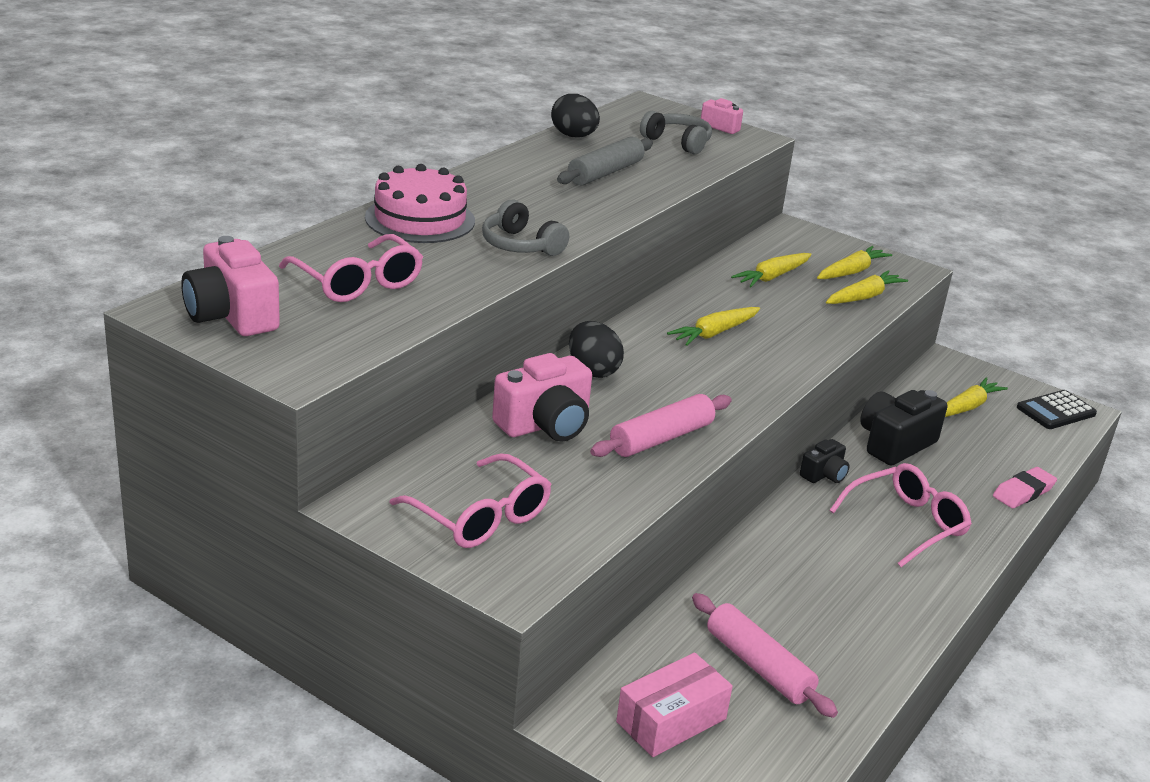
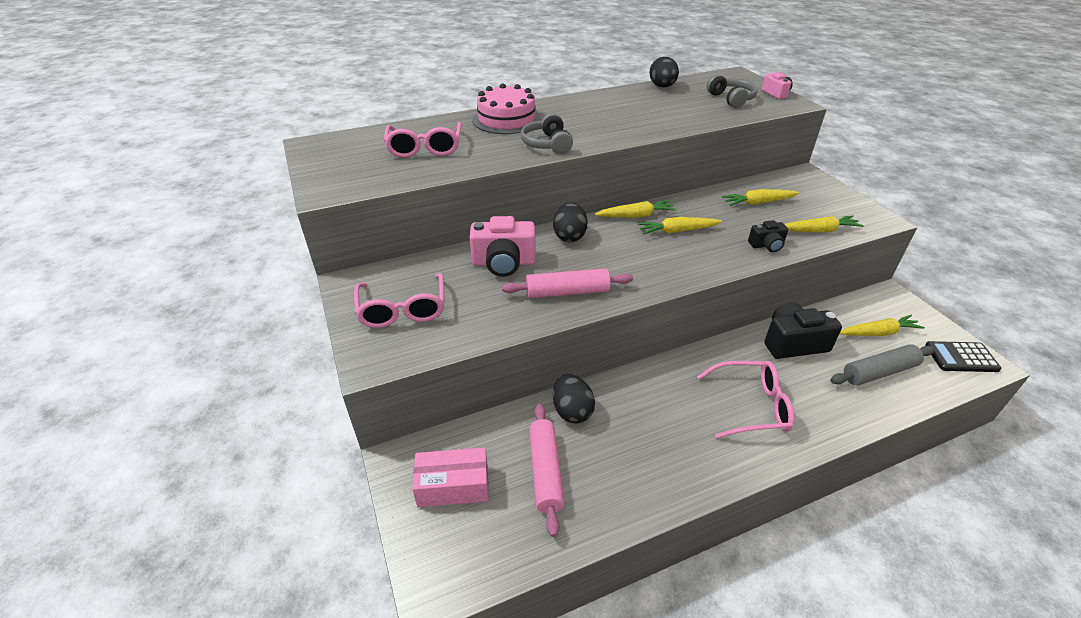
camera: 35 degrees right, 10 degrees up
pink camera [181,236,280,336] -> none
grey rolling pin [557,136,653,186] -> grey rolling pin moved to [830,344,935,385]
black camera [800,439,850,483] -> black camera moved to [748,220,788,252]
yellow carrot [817,246,892,279] -> yellow carrot moved to [595,200,677,218]
pink eraser [993,467,1057,508] -> none
none -> black egg [553,374,595,424]

